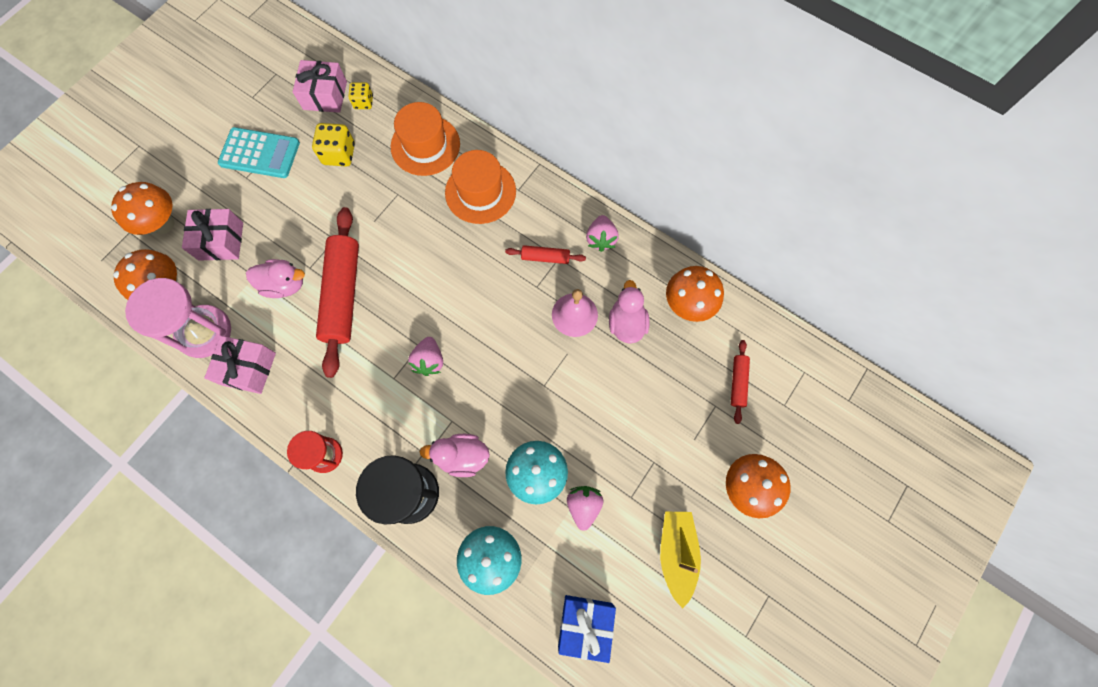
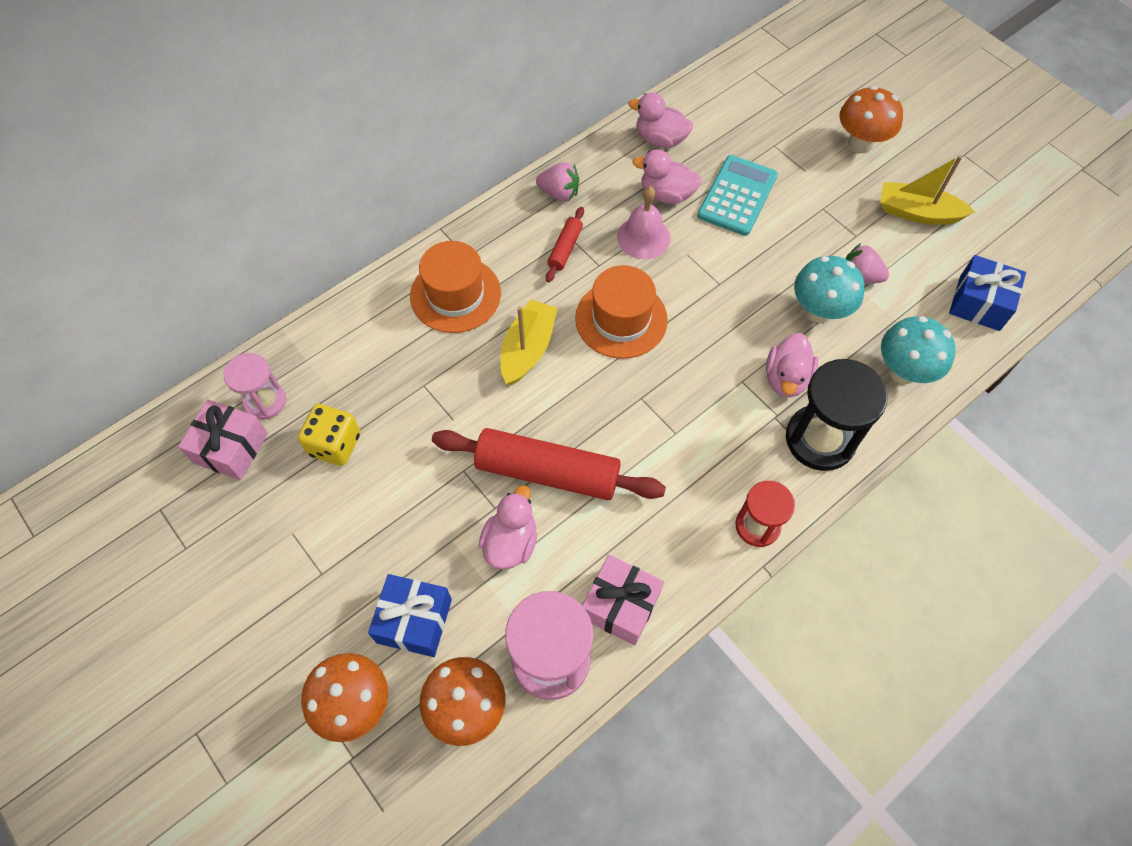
camera: 75 degrees left, 10 degrees down
pink gift [182,209,243,261] -> blue gift [368,574,452,657]
turquoise calculator [218,127,300,178] -> turquoise calculator moved to [697,155,778,236]
yellow dice [348,82,373,109] -> pink hourglass [224,353,286,420]
orange hat [391,102,460,176] -> orange hat moved to [575,265,668,359]
pink strawberry [408,337,443,376] -> none
orange mushroom [666,266,724,322] -> pink duck [629,93,693,148]
red rolling pin [731,340,750,424] -> none
none -> yellow boat [500,299,558,385]

